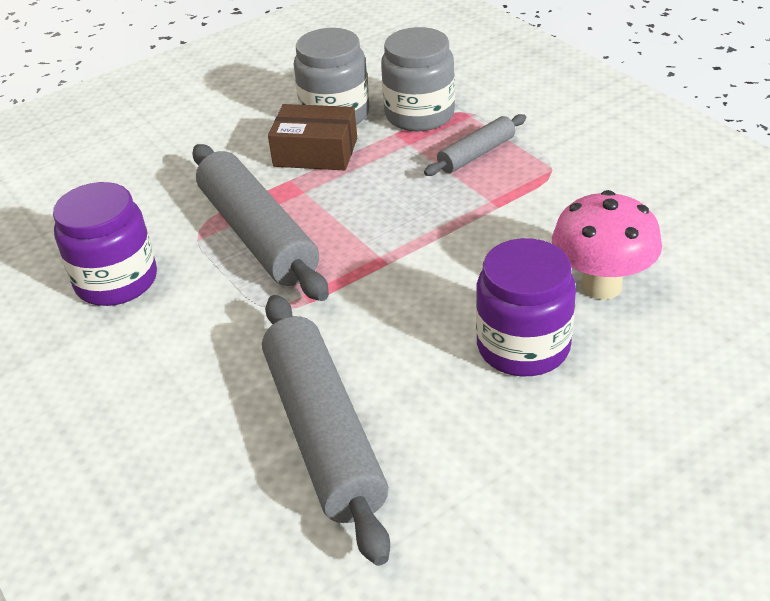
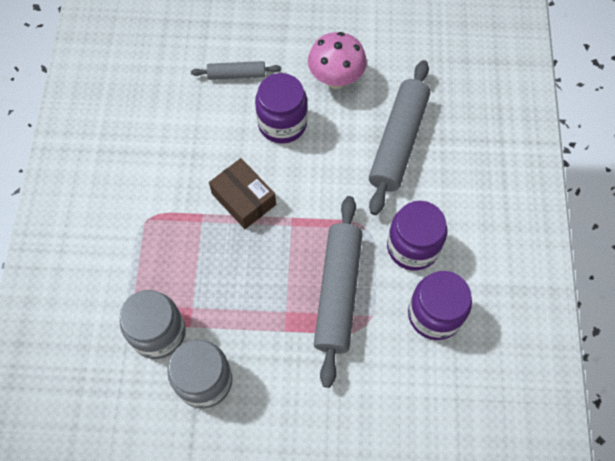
camera: 145 degrees left, 25 degrees up
brown box [268,104,357,171] -> brown box moved to [209,158,276,229]
grey rolling pin [424,114,526,176] -> grey rolling pin moved to [191,61,281,80]
pink mushroom [552,190,662,300] -> pink mushroom moved to [308,32,367,89]
none -> purple jar [387,201,447,271]

